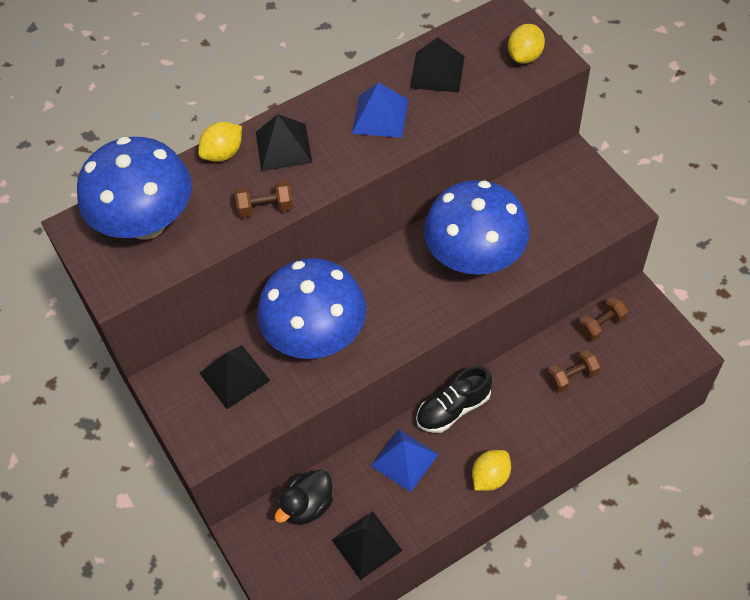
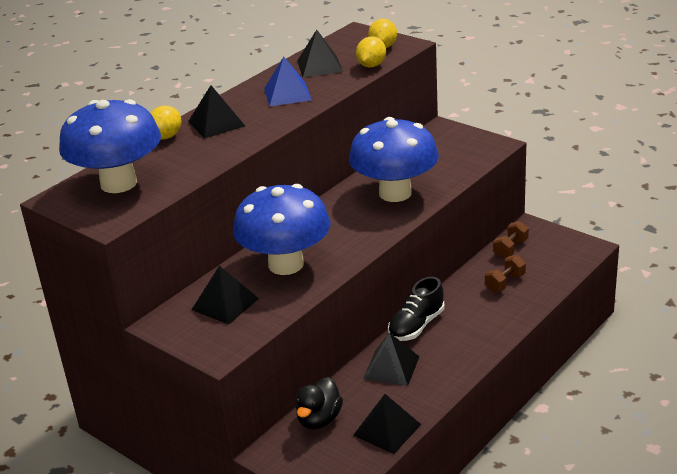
camera: 20 degrees left, 25 degrees down
brown dumbbell [235,180,293,218] -> none
blue pyramid [371,429,439,492] -> black pyramid [363,332,419,386]
yellow lemon [472,450,511,491] -> yellow lemon moved to [356,36,386,67]

